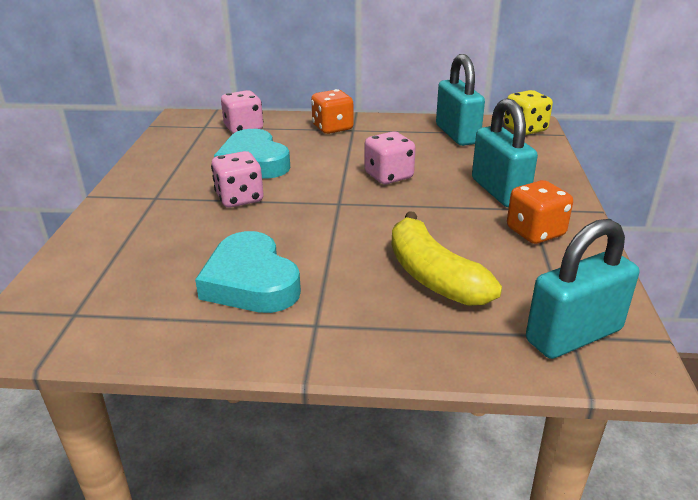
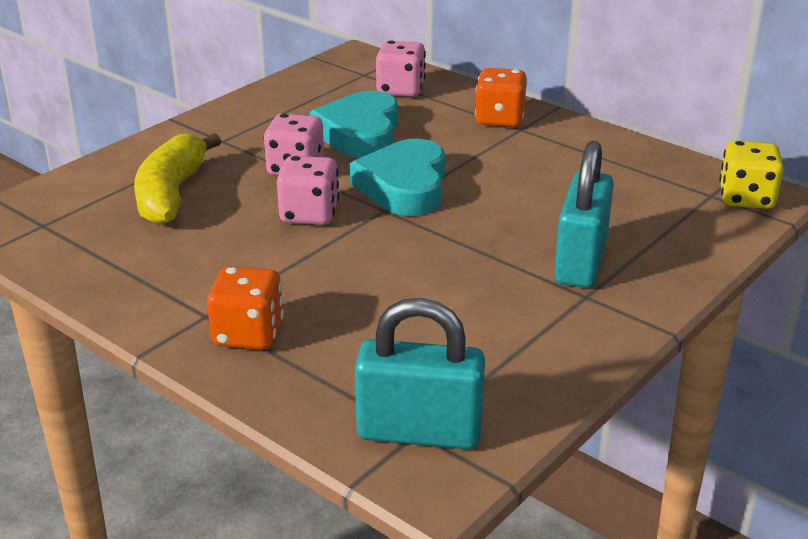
camera: 35 degrees right, 0 degrees up
turquoise heart [195,231,301,313] -> turquoise heart moved to [350,139,445,216]
pink dice [365,131,415,184] -> pink dice moved to [277,156,339,225]
yellow banana [392,211,502,306] -> yellow banana moved to [134,133,221,225]
turquoise padlock [436,54,485,146] -> none
orange dice [507,180,573,244] -> orange dice moved to [207,266,284,350]

